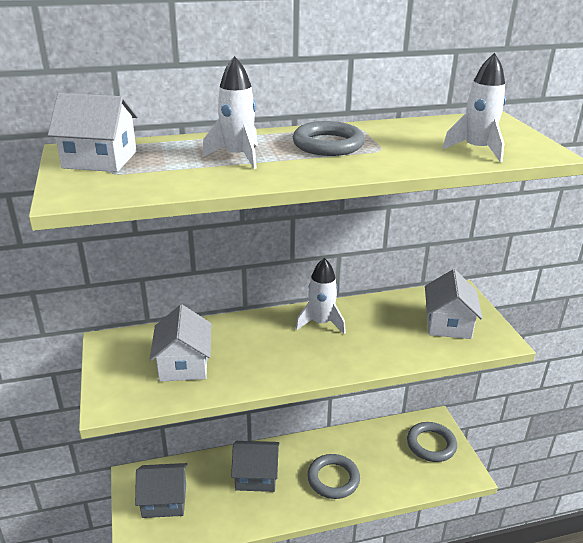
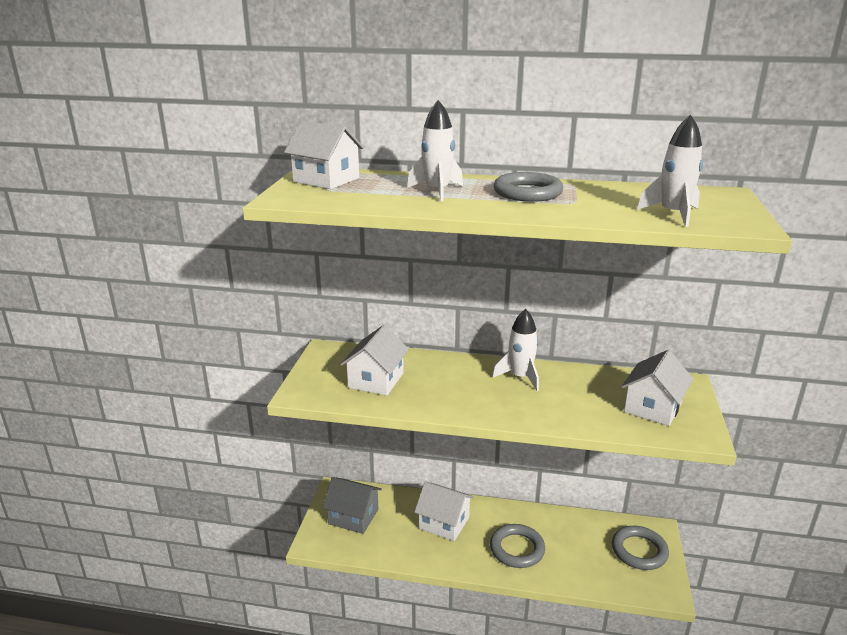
camera: 25 degrees right, 5 degrees down
grey house [231,441,280,492] -> white house [414,481,474,541]

